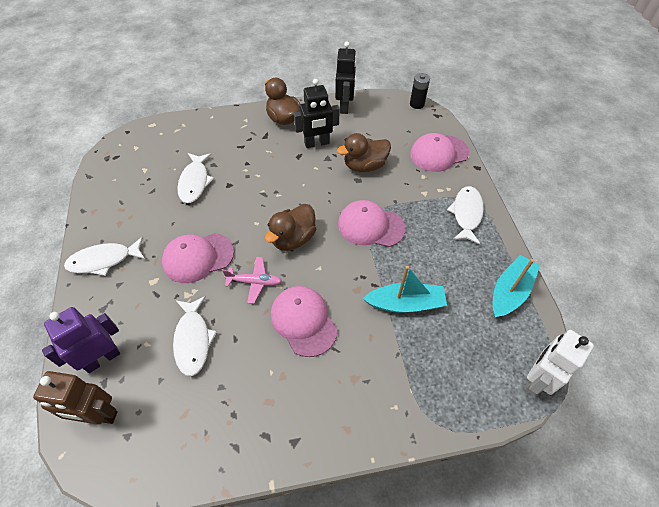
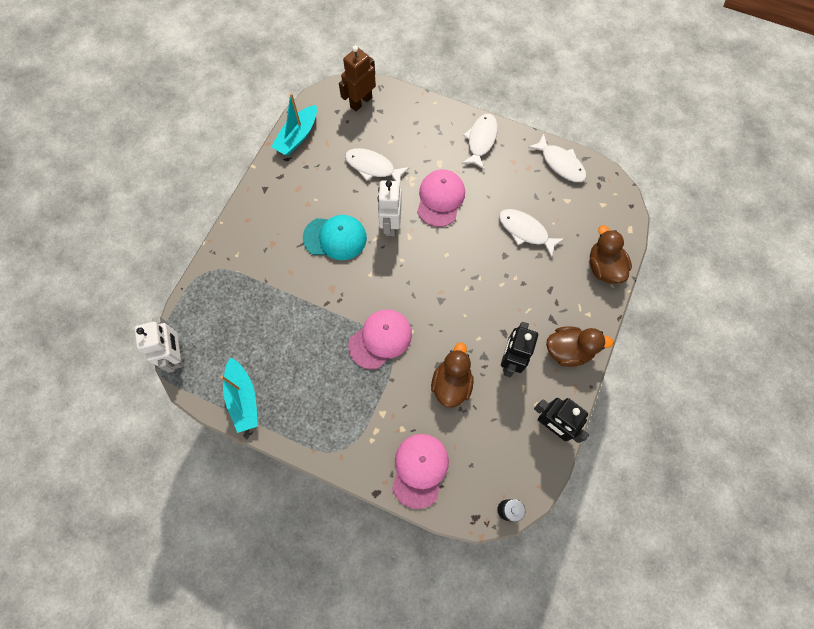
camera: 125 degrees right, 15 degrees up
purple robot [42,307,120,373] -> none
pink plane [223,257,282,304] -> white robot [378,180,402,236]
brown duck [265,204,316,251] -> brown duck moved to [590,225,632,284]
pink cap [271,286,337,357] -> turquoise cap [303,215,367,260]
turquoise boat [362,266,447,313] -> turquoise boat moved to [271,93,317,156]
white fish [447,186,484,245] -> white fish moved to [528,134,587,182]

